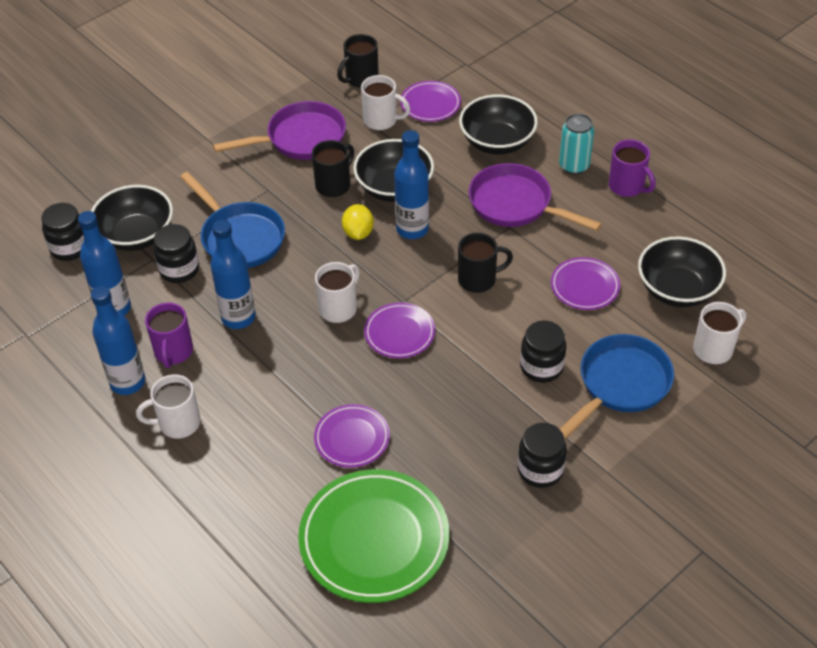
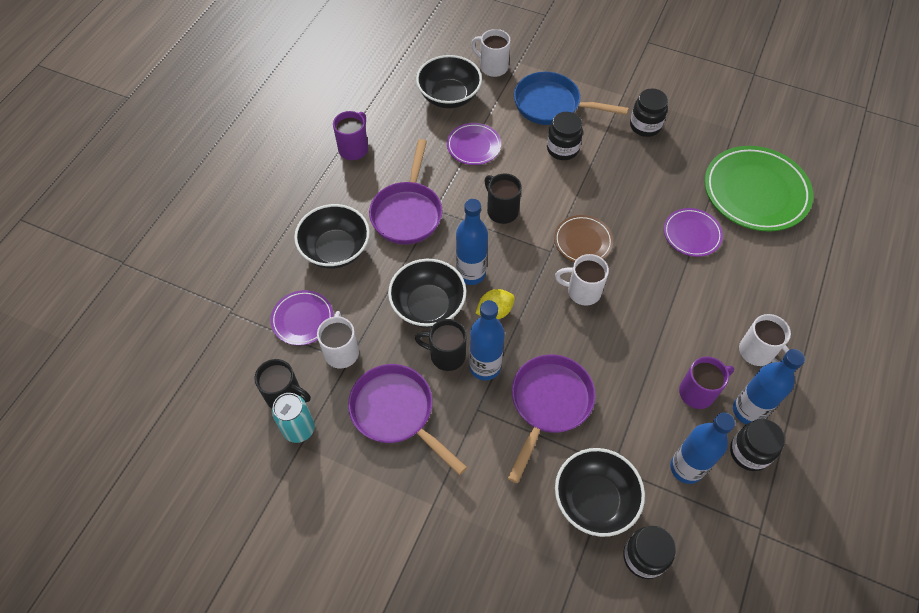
camera: 115 degrees left, 10 degrees up
black jar [153,224,199,283] -> black jar moved to [730,419,785,471]
blue pan [180,172,285,268] -> purple pan [508,355,596,483]
blue bottle [210,220,256,329] -> blue bottle moved to [469,300,505,380]
purple plate [364,303,435,358] -> brown plate [554,215,613,262]
turquoise can [559,113,594,175] -> turquoise can moved to [272,393,315,443]

